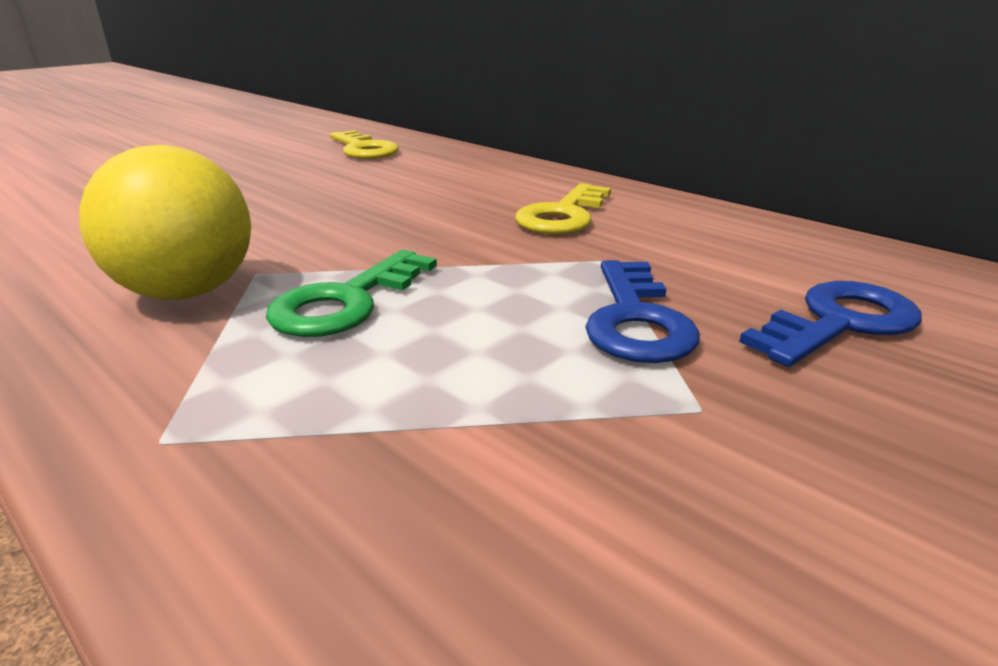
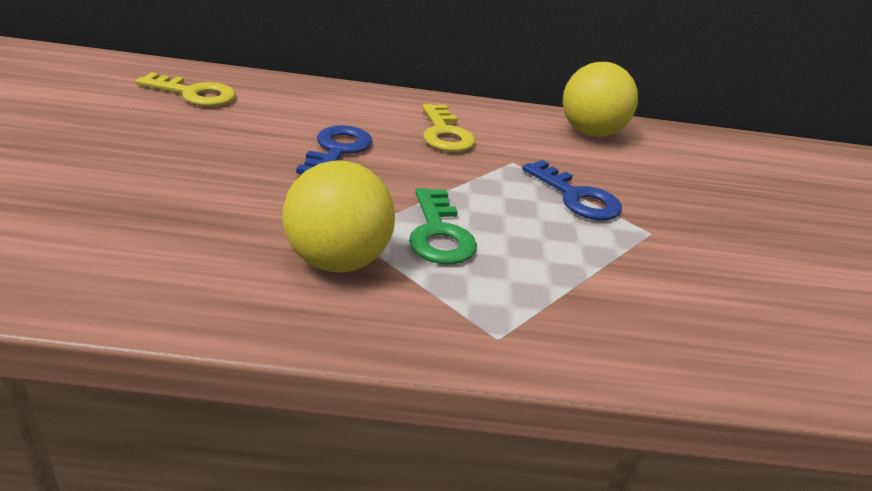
camera: 45 degrees left, 5 degrees up
blue key [739,281,922,367] -> blue key moved to [296,125,372,174]
none -> yellow ball [562,62,638,137]

